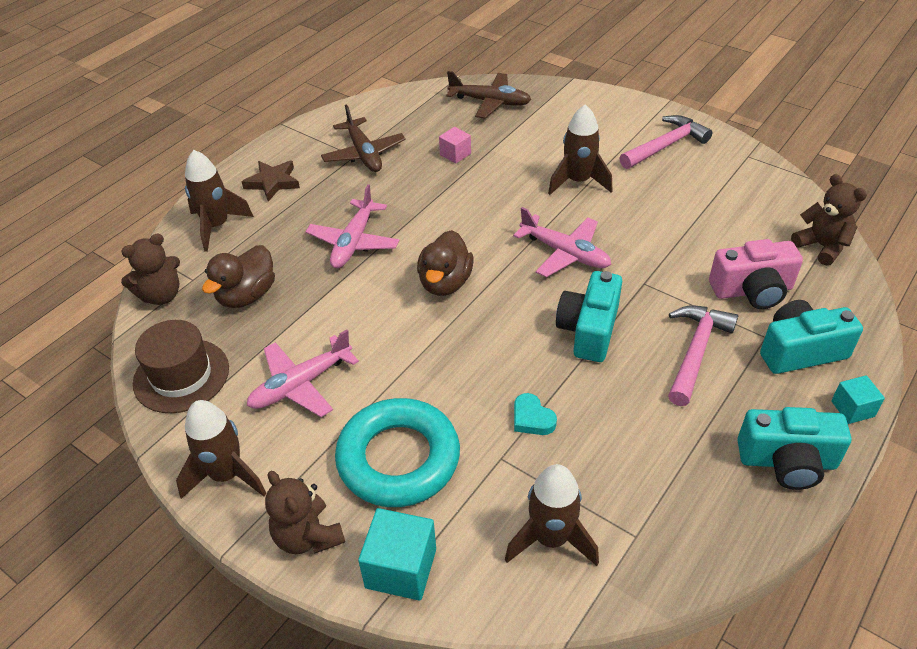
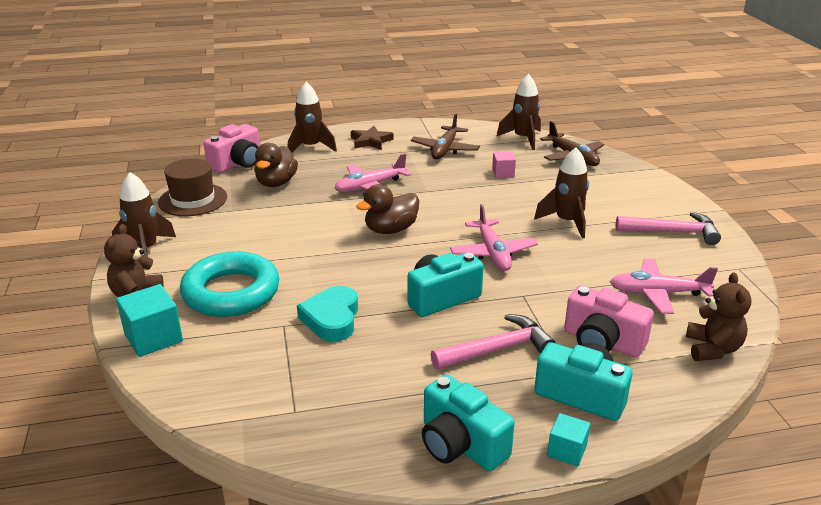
camera: 40 degrees right, 15 degrees down
brown teddy bear [121,234,180,305] -> pink camera [204,124,260,173]
brown duck [202,245,275,308] -> brown duck turned 60 degrees counterclockwise [254,143,298,187]
pink plane [247,329,359,417] -> pink plane moved to [610,259,718,314]
brown rocket [505,464,599,566] -> brown rocket moved to [496,74,541,150]
turquoise heart [514,393,557,435] -> turquoise heart [297,286,358,342], size x1.69

